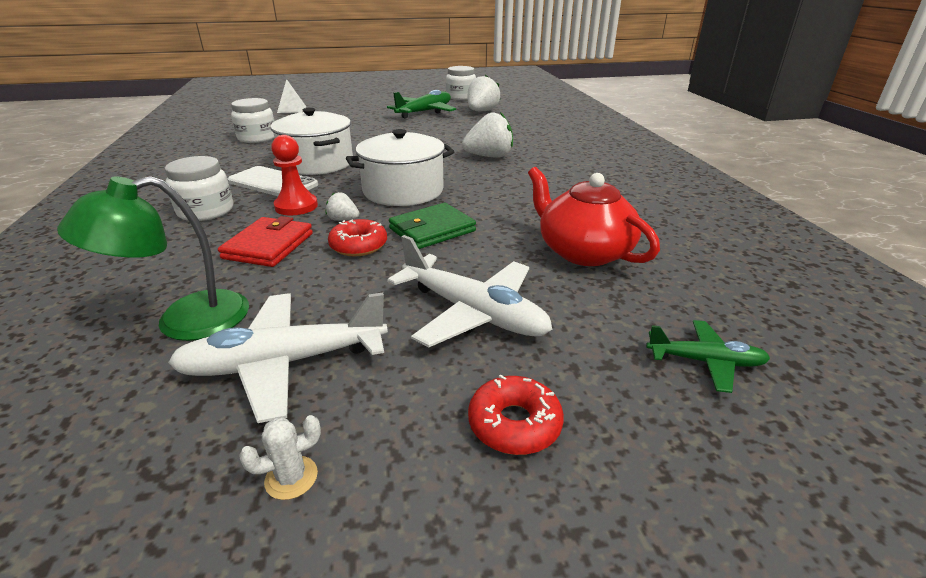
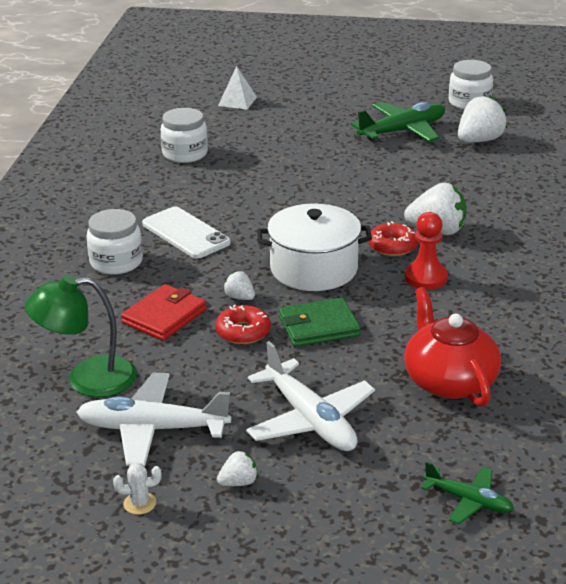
camera: 20 degrees right, 0 degrees up
white pot [271,108,353,175] -> none
red pawn [271,135,318,215] -> red pawn moved to [404,212,448,290]
red donut [468,374,564,455] -> red donut moved to [368,221,418,256]
none -> white strawberry [217,451,258,486]

